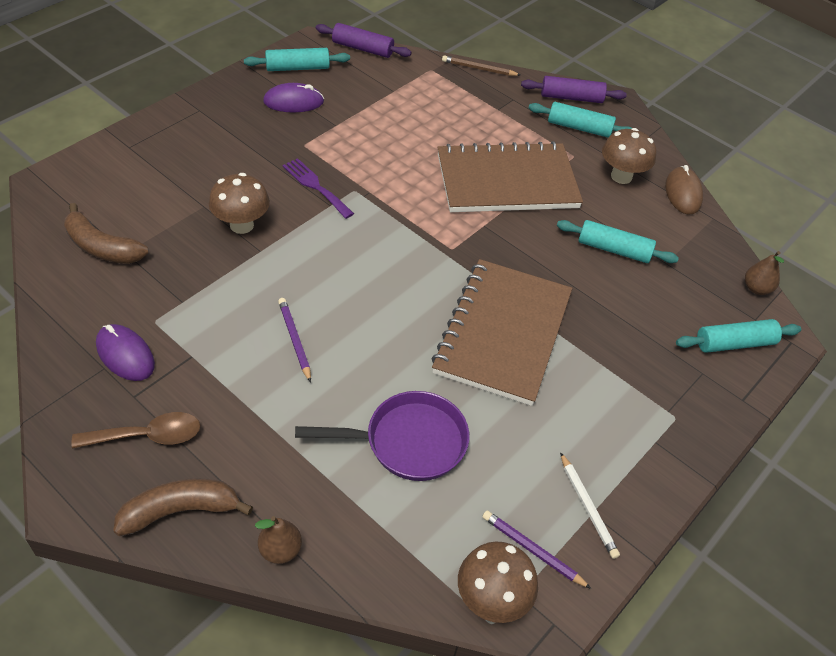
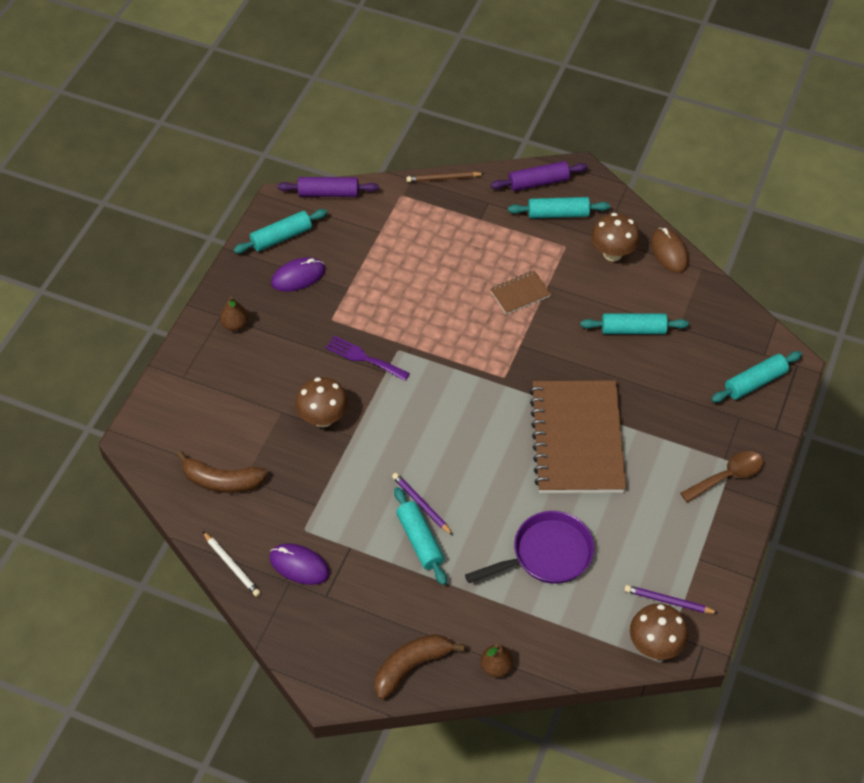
camera: 15 degrees left, 5 degrees up
brown spoon [71,412,200,448] -> brown spoon moved to [680,451,763,503]
brown notebook [437,141,583,212] -> brown notebook [490,271,551,315], size x0.43
white pencil [560,452,620,559] -> white pencil moved to [203,532,261,597]
brown pear [745,251,784,295] -> brown pear moved to [220,297,249,331]
none -> turquoise rolling pin [394,487,447,585]

